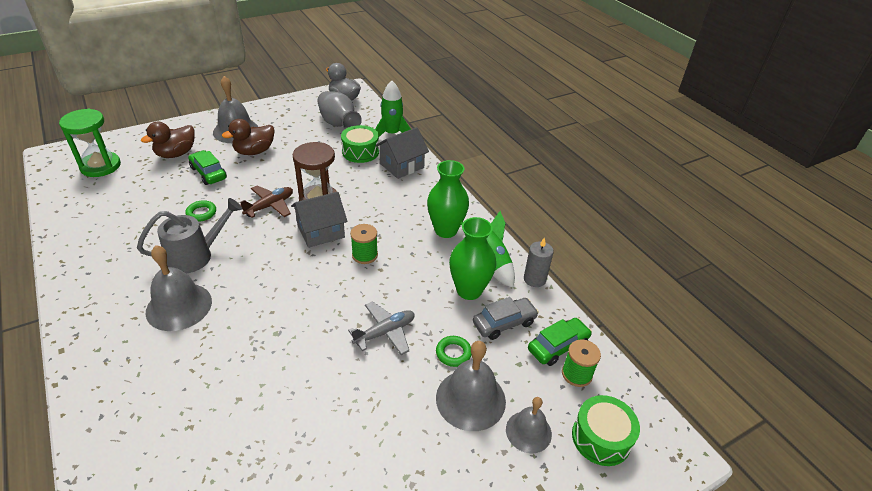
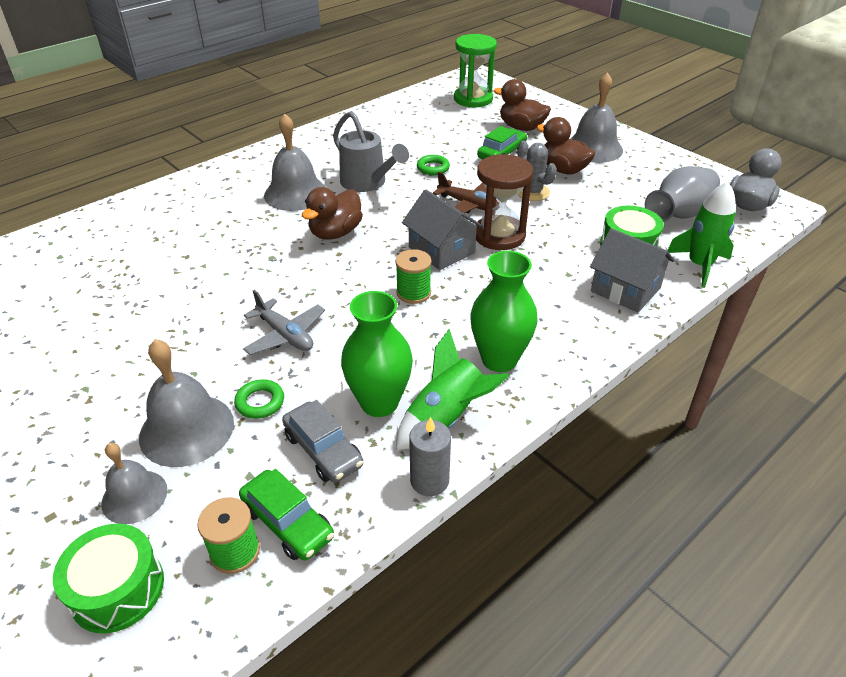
camera: 80 degrees right, 0 degrees up
none -> brown duck [302,187,363,240]
none -> grey cactus [518,141,557,201]

